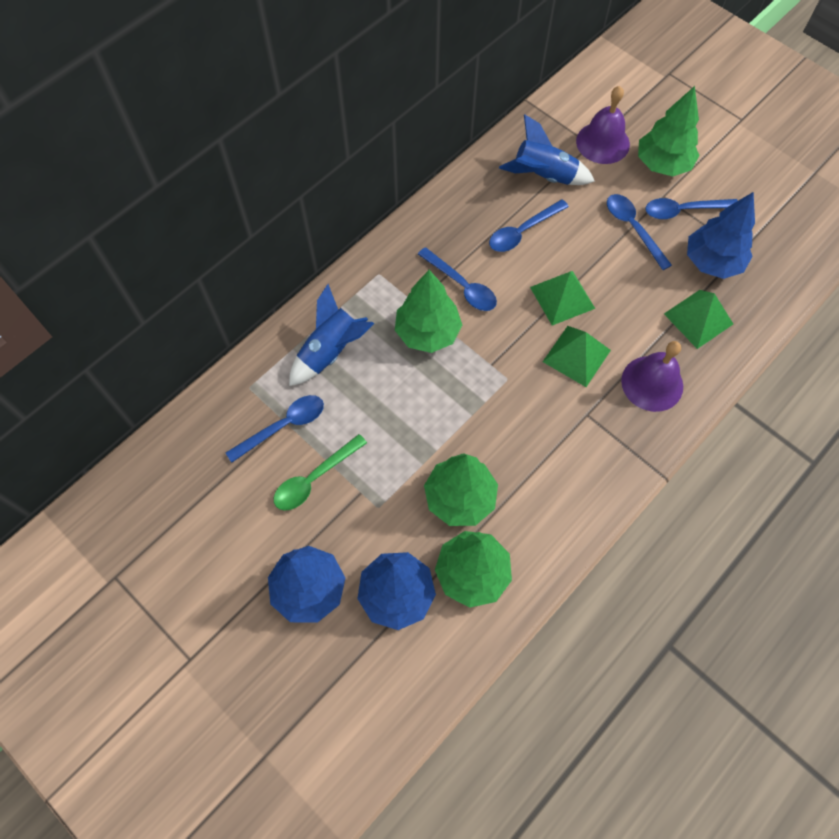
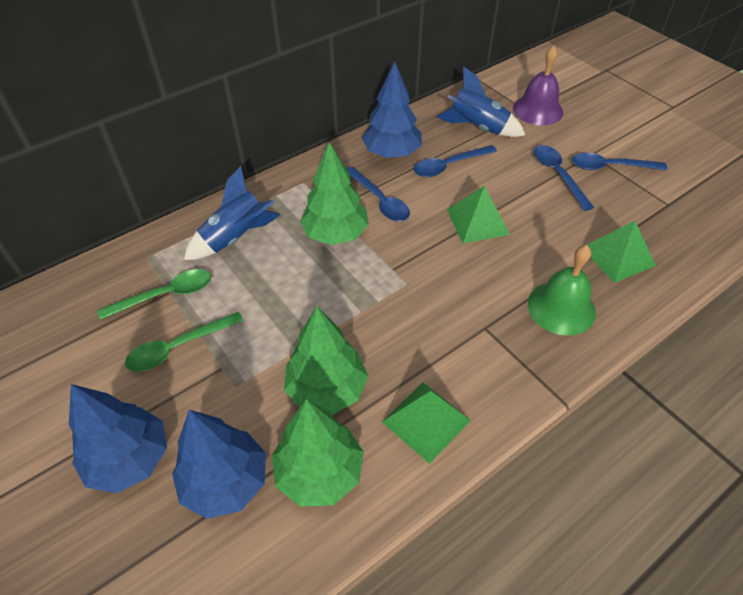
camera: 10 degrees right, 15 degrees down
blue spoon [226,395,324,463] -> green spoon [97,269,211,320]
green pyramid [543,326,611,387] -> green pyramid moved to [382,383,471,464]
purple bell [621,341,683,412] -> green bell [528,245,596,336]
green tree [638,86,699,176] -> none
blue tree [687,192,755,279] -> blue tree moved to [362,61,422,158]

